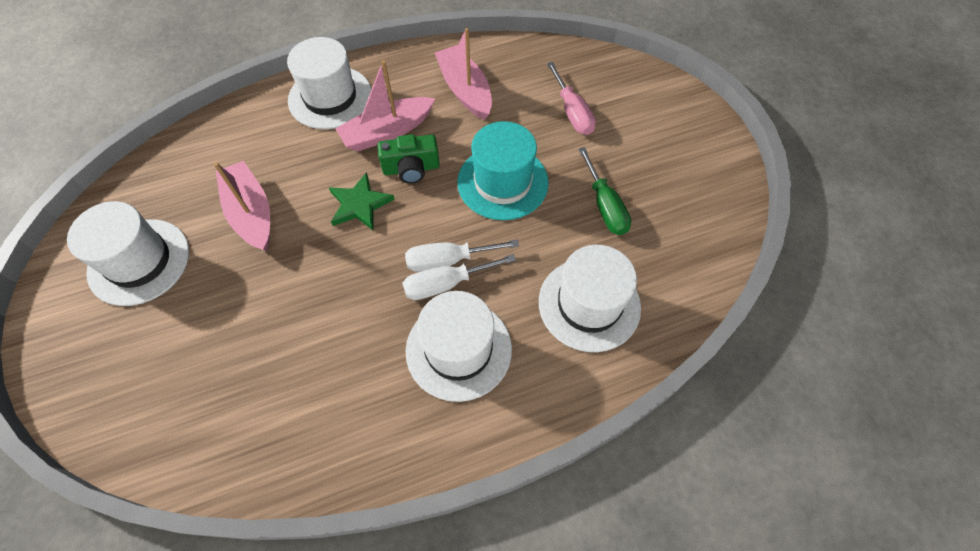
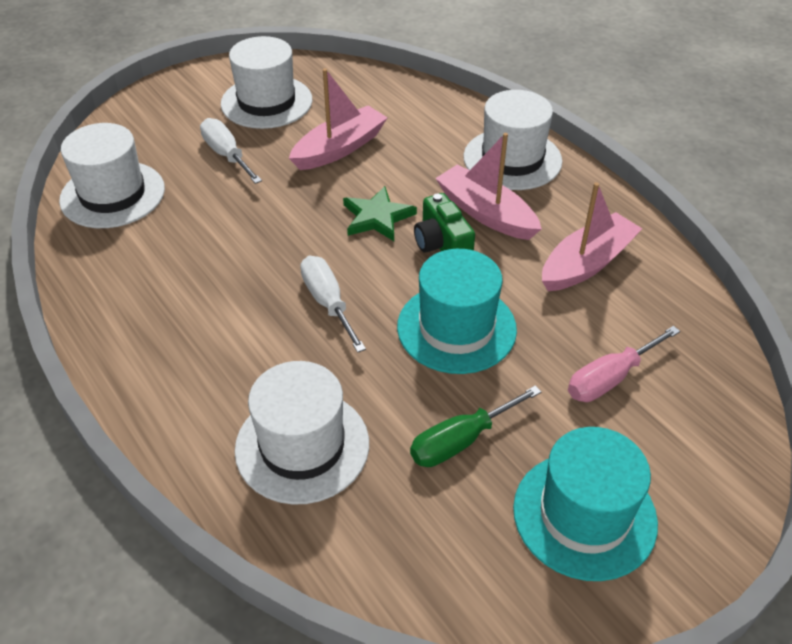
camera: 75 degrees right, 15 degrees down
white screwdriver [402,254,516,300] -> white screwdriver moved to [200,118,262,184]
white hat [406,291,512,402] -> white hat moved to [59,123,165,228]
none -> turquoise hat [513,427,658,581]

